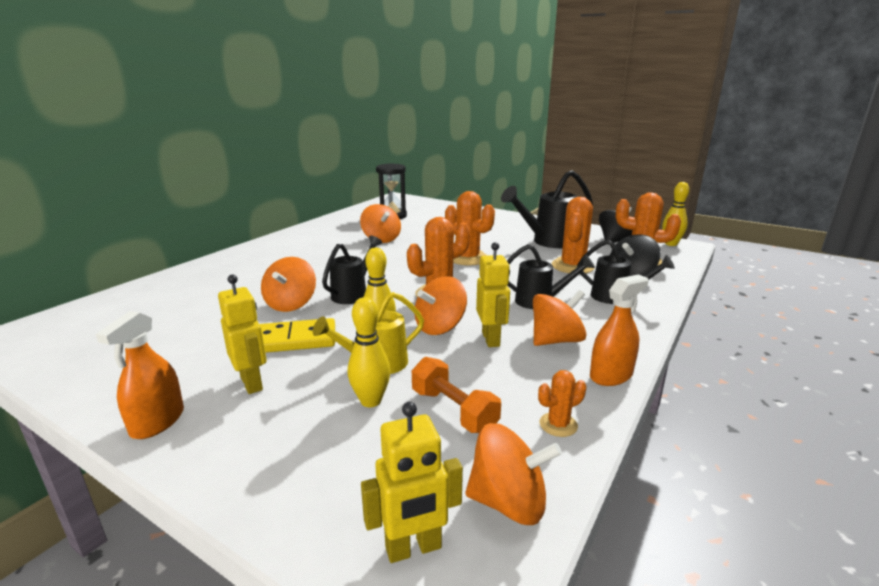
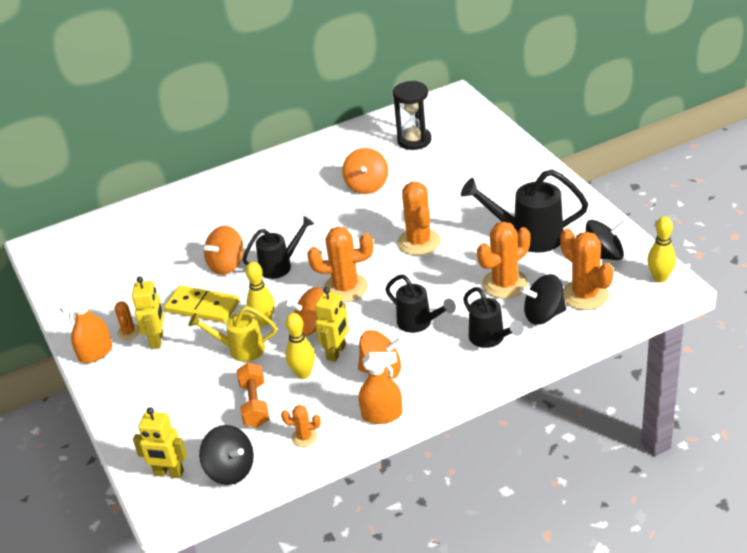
camera: 35 degrees right, 15 degrees up
yellow bowling pin [348,297,390,407] -> yellow bowling pin moved to [285,313,315,379]
orange spinning top [465,423,562,525] -> black spinning top [199,425,254,485]
none -> orange cactus [115,301,140,340]

